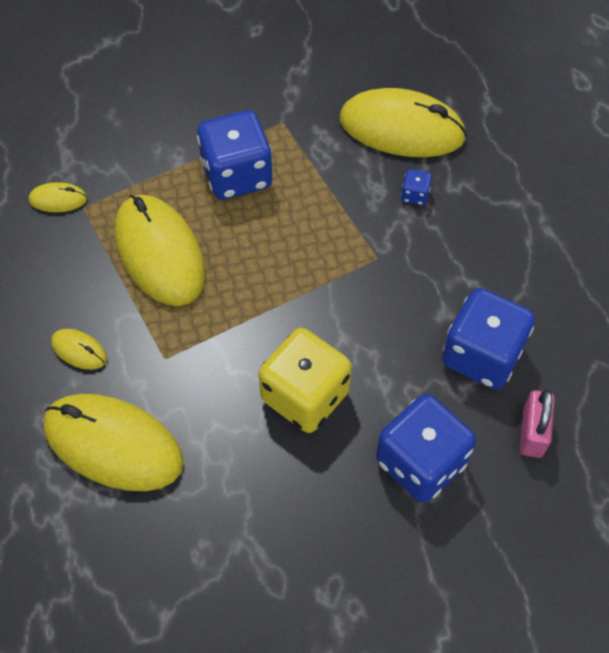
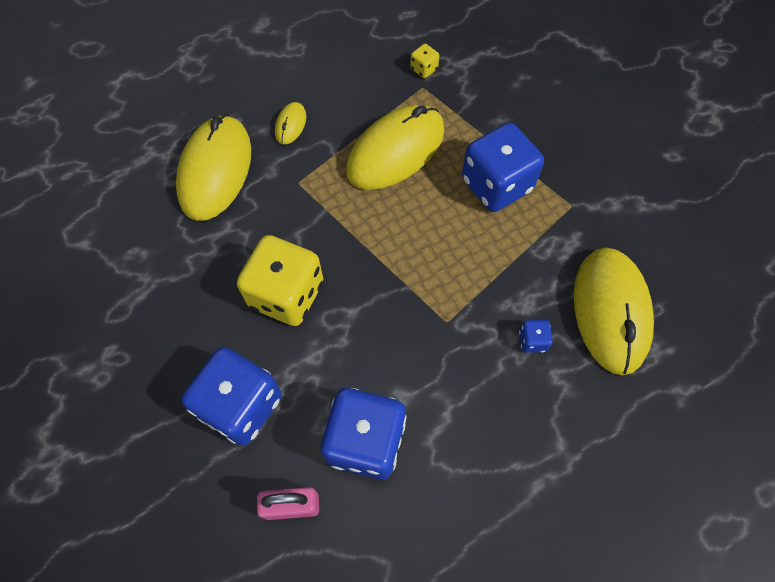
camera: 75 degrees right, 5 degrees up
yellow mouse [29,182,87,212] -> yellow dice [410,44,439,78]

